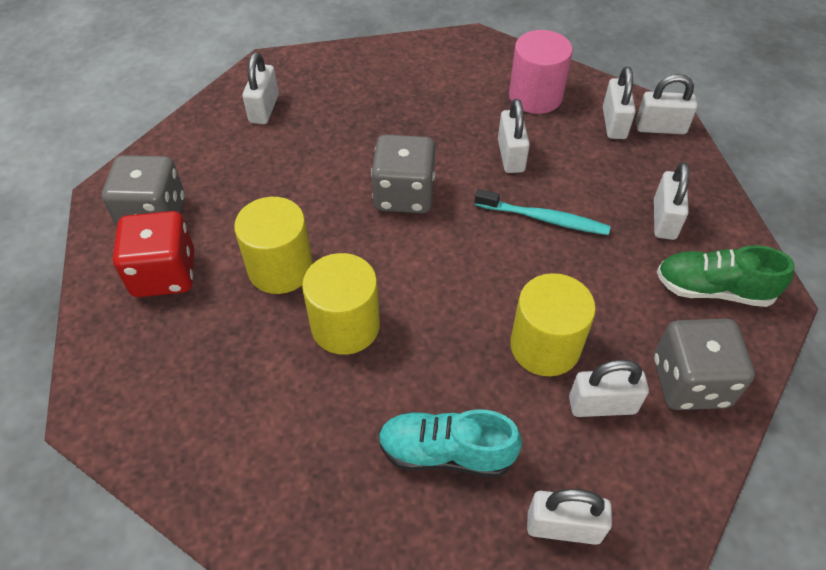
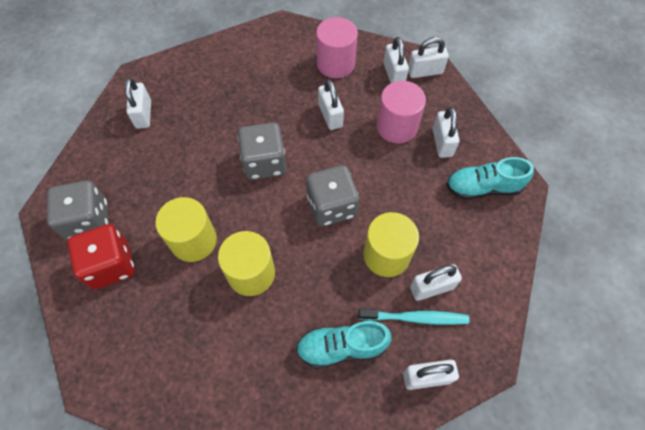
camera: 15 degrees left, 10 degrees up
turquoise toothbrush [475,189,611,235] -> turquoise toothbrush moved to [358,309,469,325]
grey dice [654,319,755,410] -> grey dice moved to [306,165,359,227]
green shoe [657,245,795,307] -> turquoise shoe [446,157,534,200]
none -> pink cylinder [377,81,426,143]

